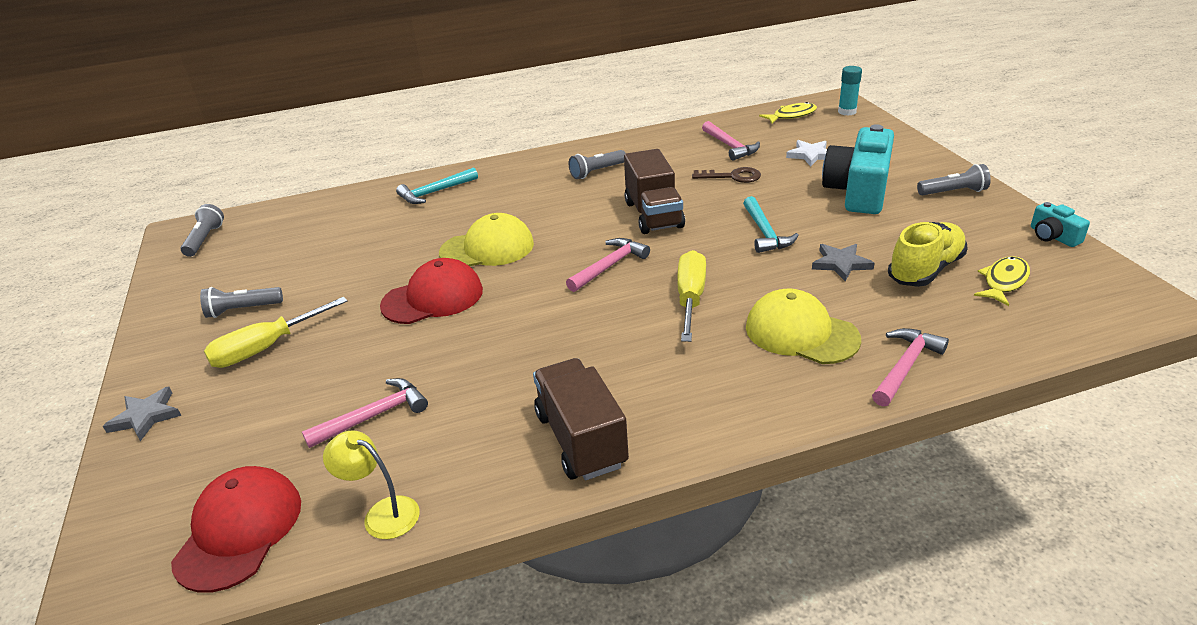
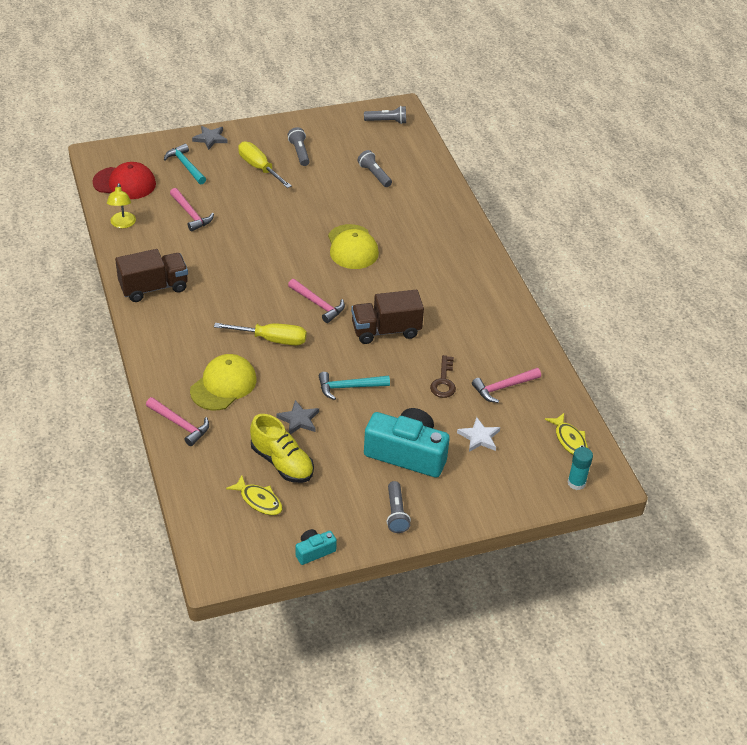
camera: 85 degrees right, 10 degrees up
yellow lamp [323,430,420,539] -> yellow lamp turned 150 degrees clockwise [107,183,136,228]
red cap [380,258,483,324] -> none
turquoise hammer [396,167,478,204] -> turquoise hammer moved to [164,144,206,184]
grey flashlight [569,150,626,179] -> grey flashlight moved to [358,150,392,187]

